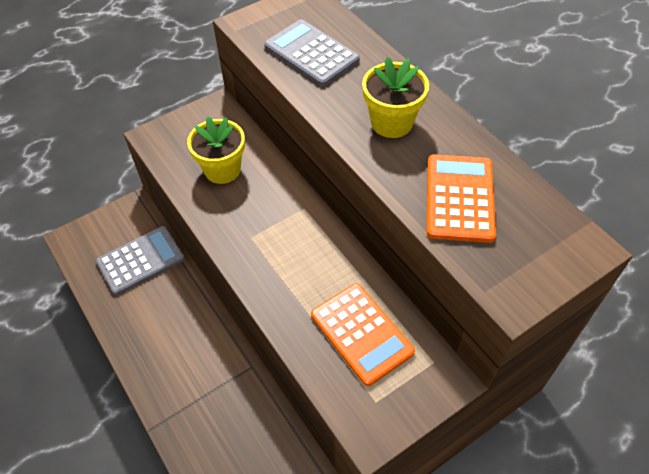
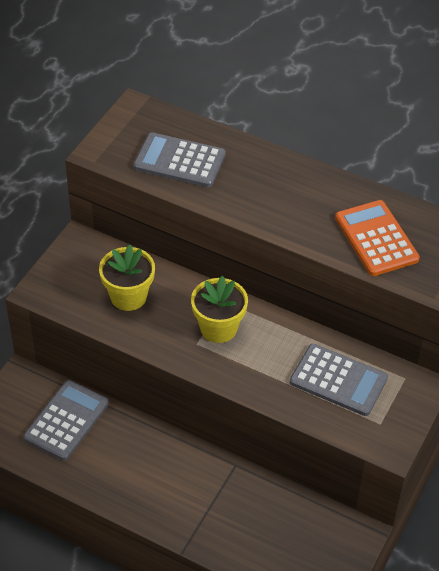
camera: 30 degrees left, 5 degrees down
orange calculator [311,283,415,386] -> grey calculator [290,344,388,416]
yellow flower pot [362,57,429,138] -> yellow flower pot moved to [191,276,248,343]

